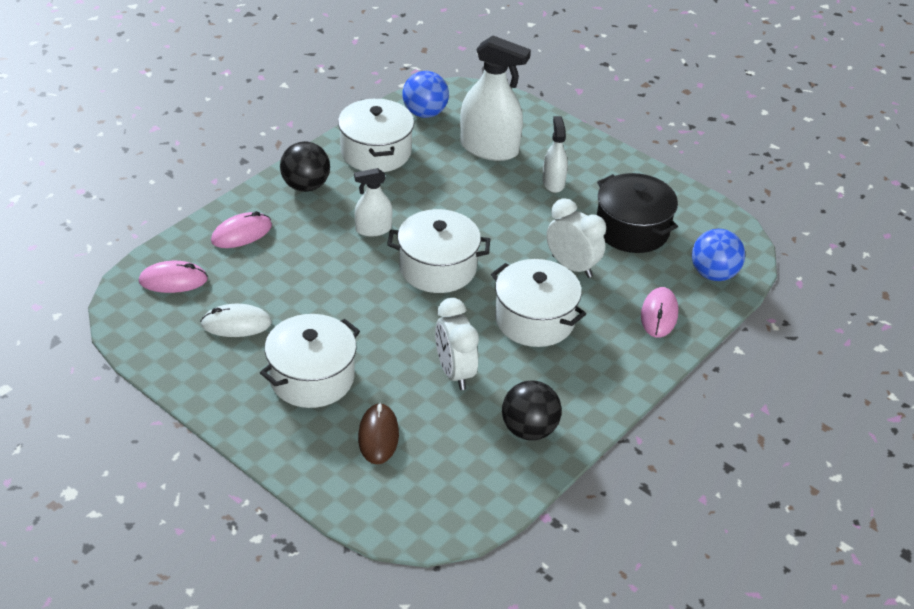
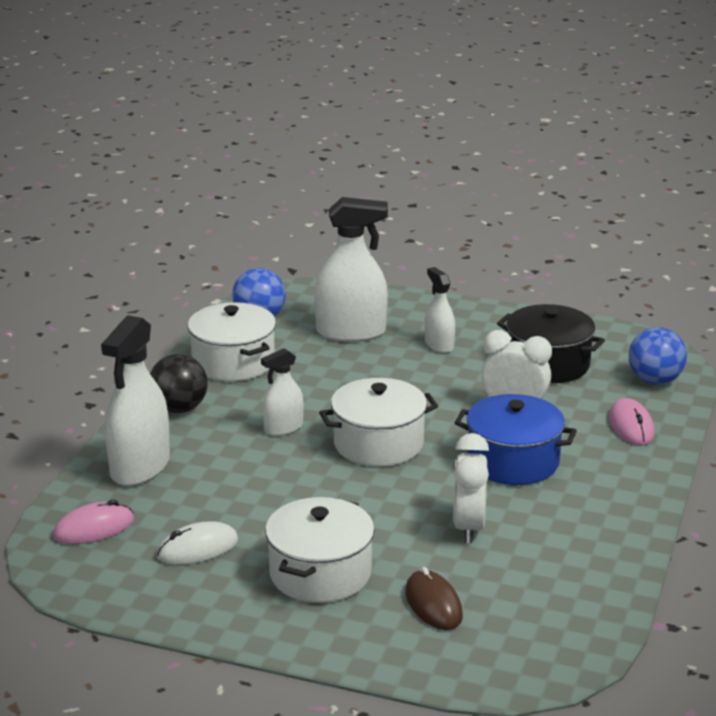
camera: 20 degrees left, 15 degrees down
pink mouse [211,211,272,248] -> white spray bottle [101,315,170,486]
white clock [435,298,479,390] -> white clock turned 45 degrees clockwise [453,433,489,543]
white pot [491,259,586,347] -> blue pot [454,394,577,485]
black ball [502,381,562,440] -> none

